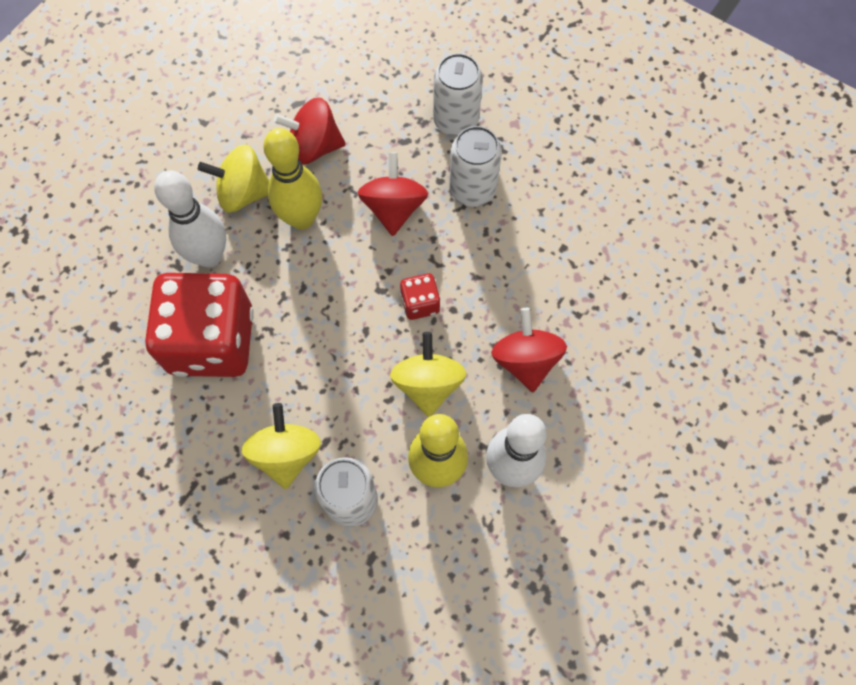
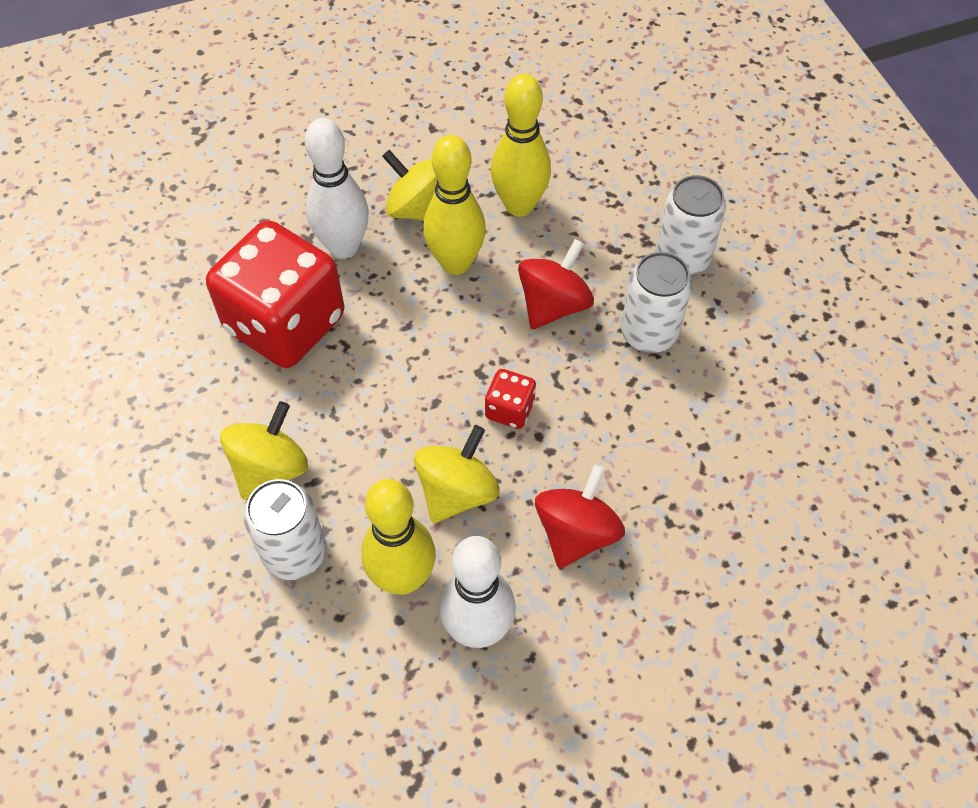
camera: 35 degrees right, 10 degrees down
red spinning top [273,98,346,165] -> yellow bowling pin [491,74,551,217]

